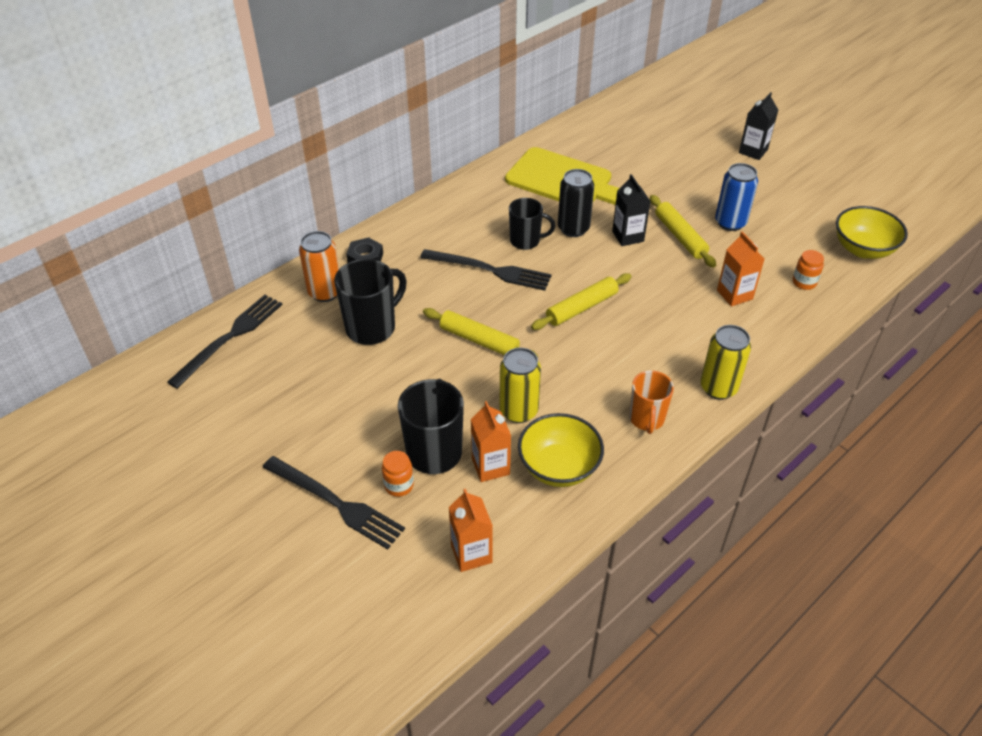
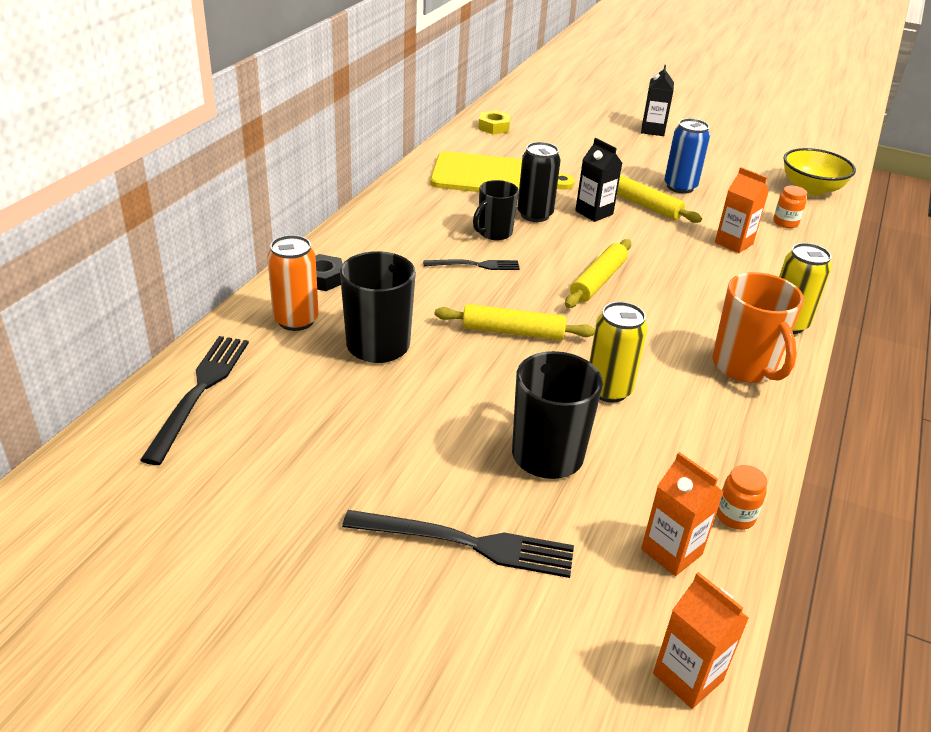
camera: 25 degrees left, 10 degrees down
orange jar [382,451,414,497] -> orange jar moved to [717,465,767,530]
black fork [420,249,552,291] -> black fork [423,259,520,270], size x0.61
orange carton [471,401,511,482] -> orange carton moved to [653,572,749,709]
black mug [509,198,555,250] -> black mug turned 150 degrees clockwise [473,180,519,240]
yellow bowl [518,413,604,487] -> none
orange mug [629,371,674,434] -> orange mug [712,272,804,383], size x1.52
none -> yellow nut [479,110,511,134]

